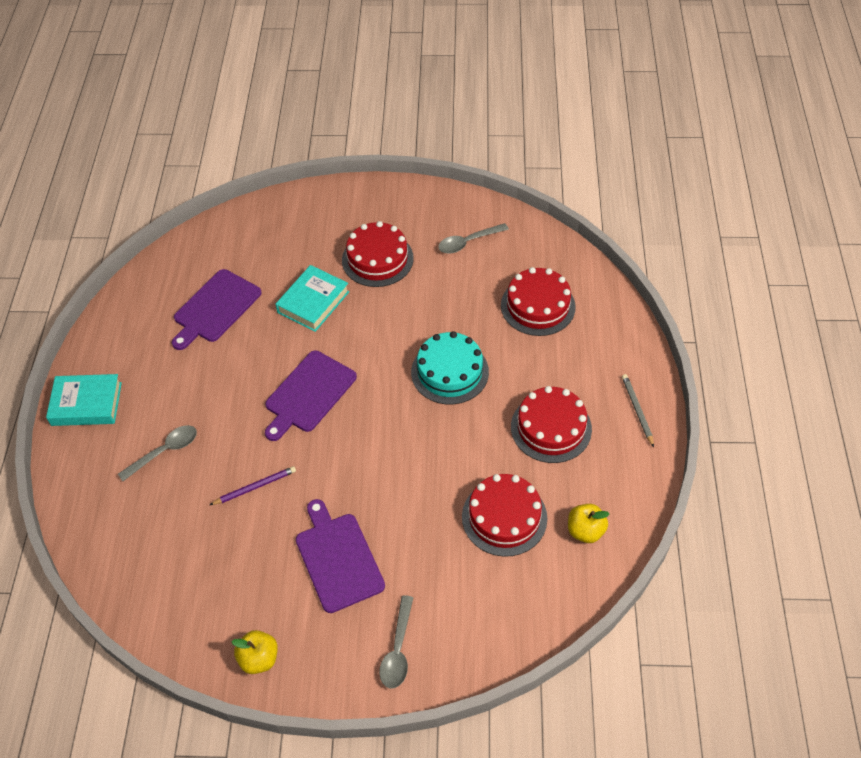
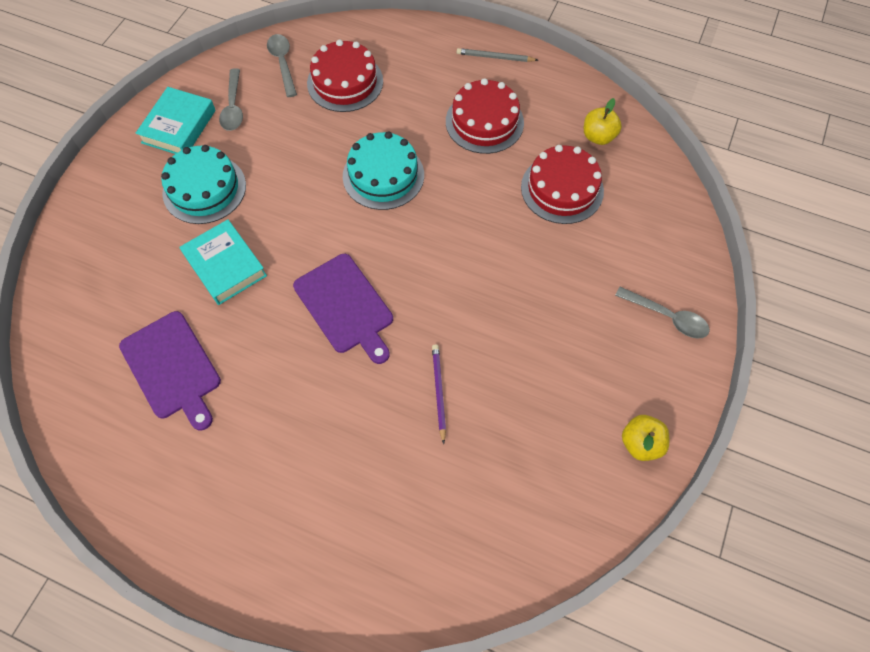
camera: 70 degrees left, 10 degrees up
turquoise book [46,374,122,426] -> turquoise book moved to [136,87,216,154]
grey spoon [118,425,197,481] -> grey spoon moved to [267,34,297,97]
purple cutting board [296,499,385,613] -> none
red cake [342,221,414,287] -> turquoise cake [161,145,246,224]

